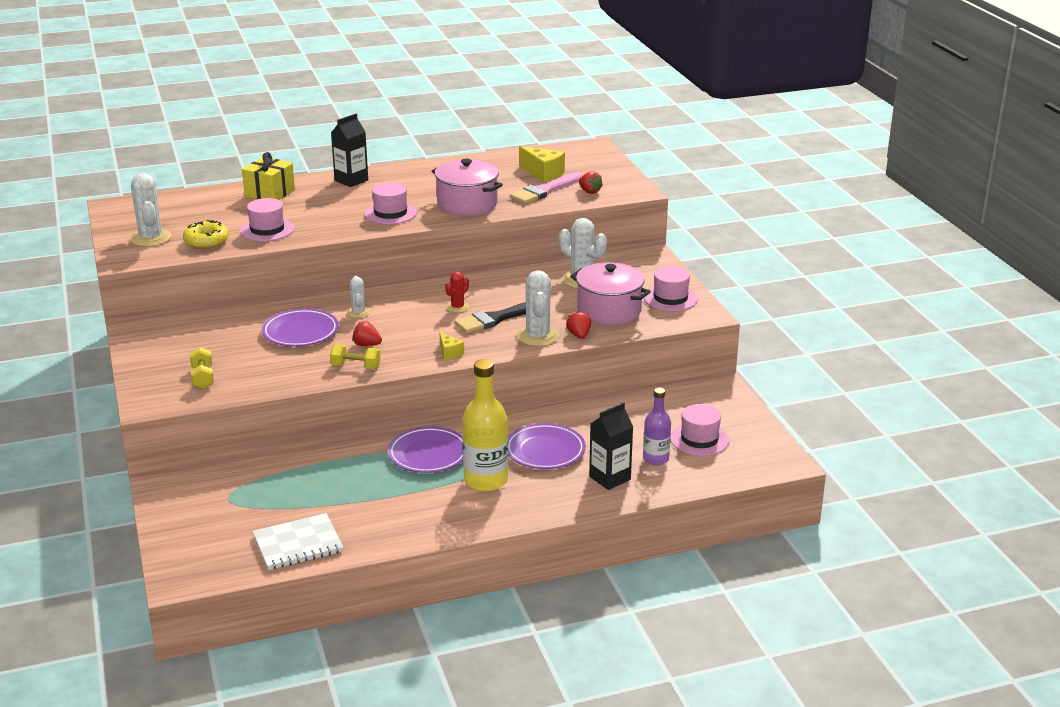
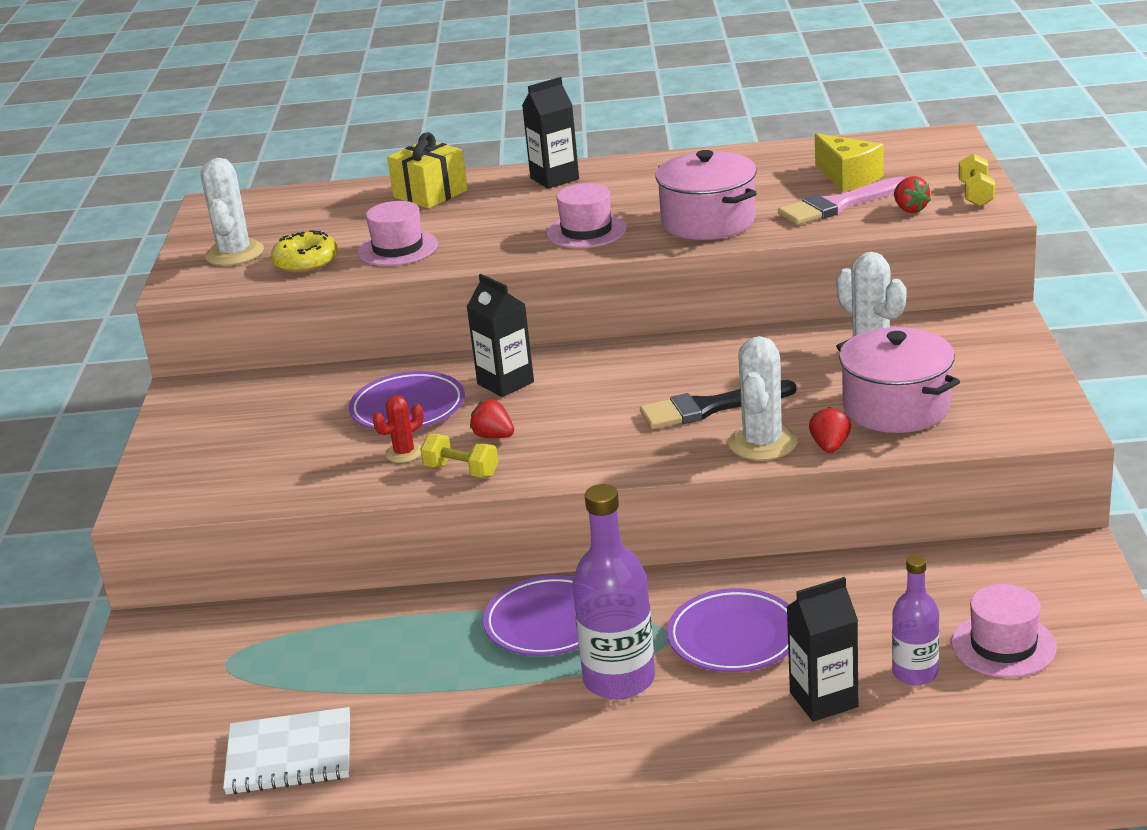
camera: 20 degrees right, 0 degrees up
yellow dumbbell [190,347,214,389] -> yellow dumbbell moved to [959,154,995,206]
white cactus [347,276,370,318] -> black carton [467,274,534,397]
yellow cheese [439,332,464,360] -> none
red cactus [445,272,469,313] -> red cactus moved to [373,395,424,463]
yellow bottle [462,359,508,492] -> purple bottle [573,484,655,699]
pink hat [644,266,698,311] -> none

